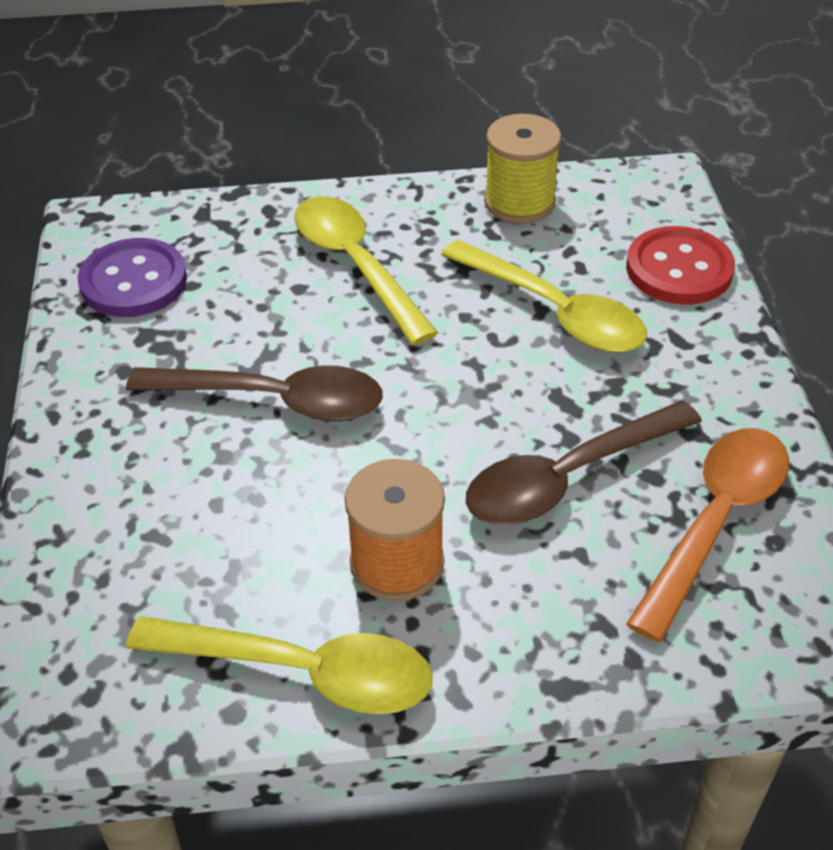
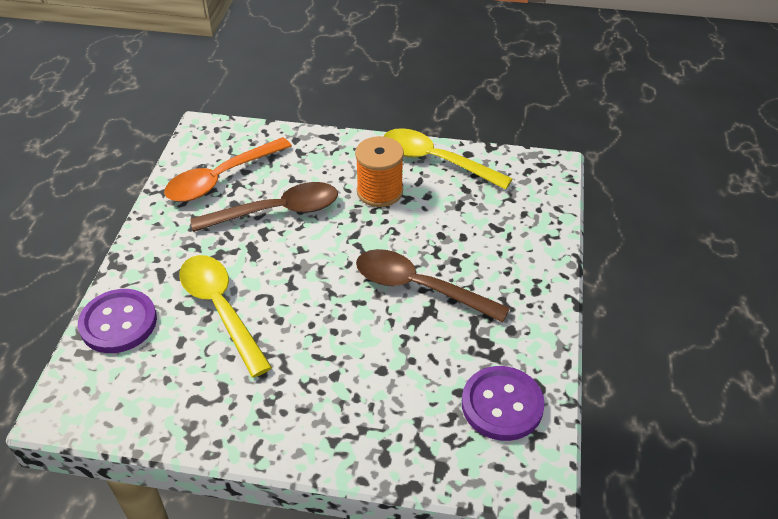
camera: 165 degrees left, 0 degrees up
yellow spoon [294,196,438,345] -> none
yellow spool [484,114,561,224] -> none
red button [626,226,735,305] -> purple button [78,289,157,353]

